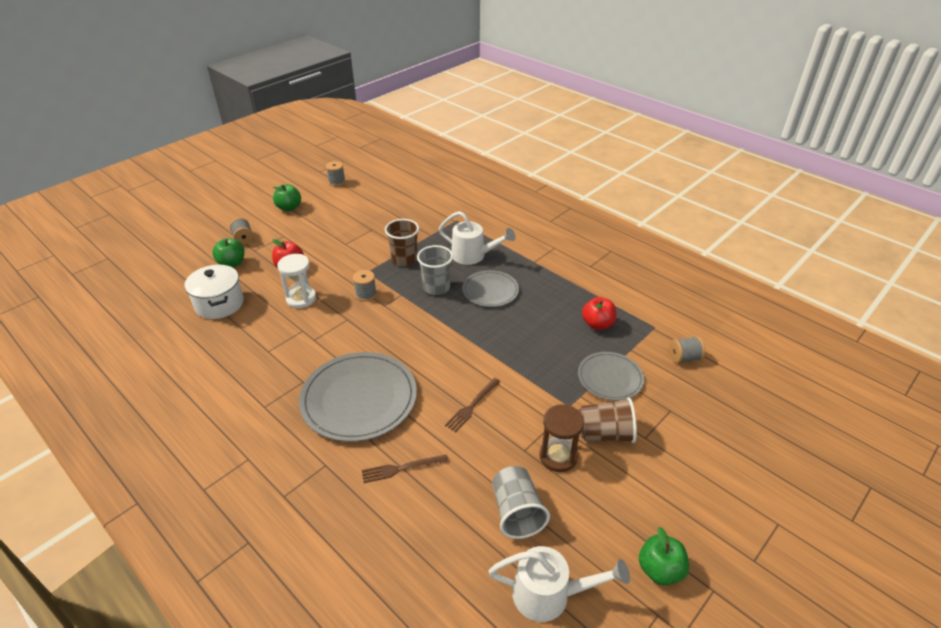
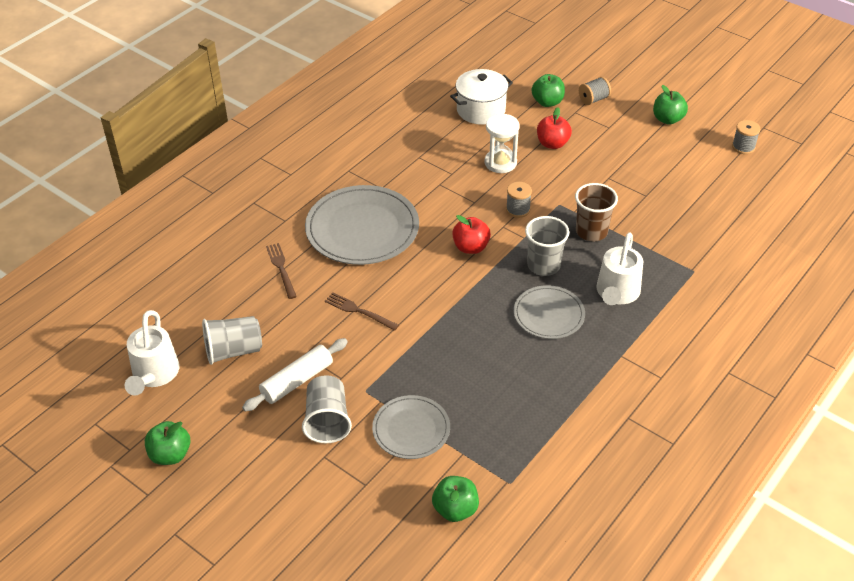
camera: 85 degrees right, 5 degrees up
brown hourglass [539,404,584,472] -> white rolling pin [242,338,348,411]
brown cup [579,398,637,443] -> grey cup [302,375,352,443]
red apple [582,297,616,330] -> red apple moved to [452,215,491,254]
grey spool [669,336,705,363] -> green apple [432,476,479,522]

